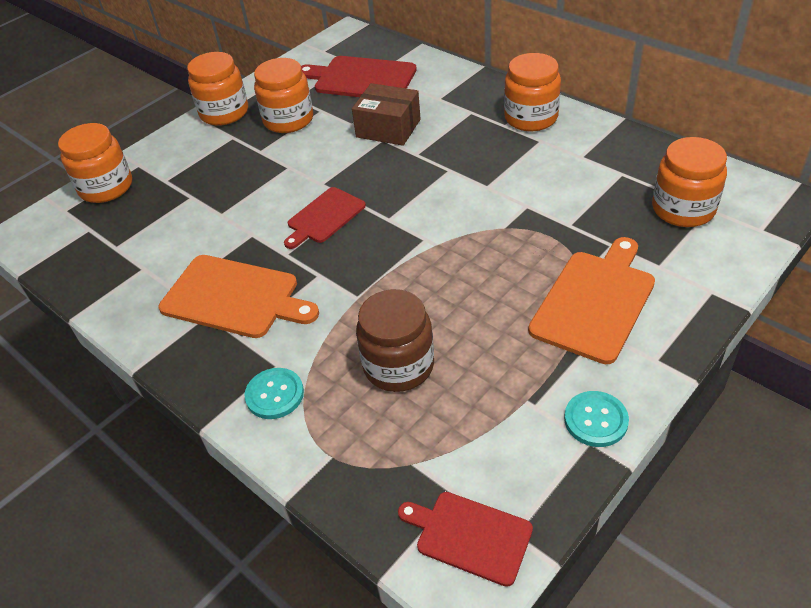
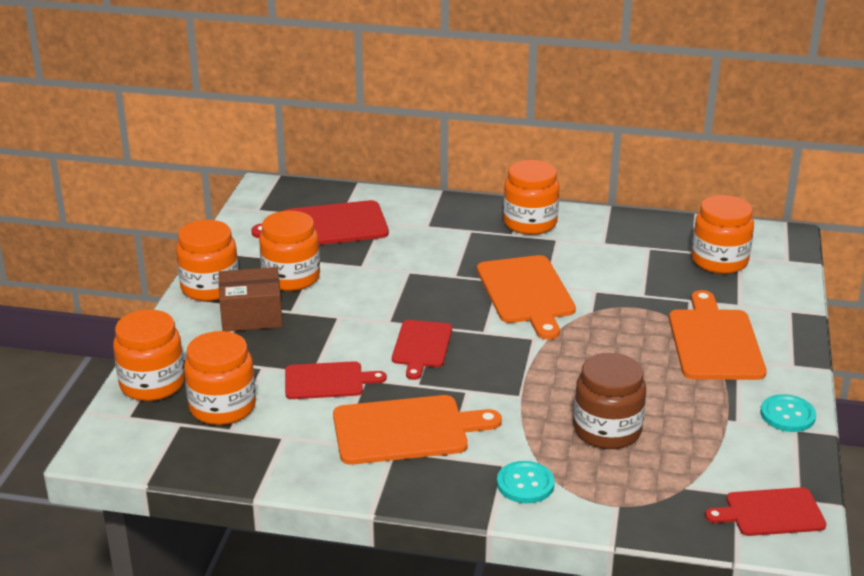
camera: 35 degrees left, 15 degrees down
brown box [352,83,421,146] -> brown box moved to [219,267,283,332]
none -> orange jar [184,331,256,425]
none -> red cutting board [285,361,387,399]
none -> orange cutting board [477,255,576,339]

